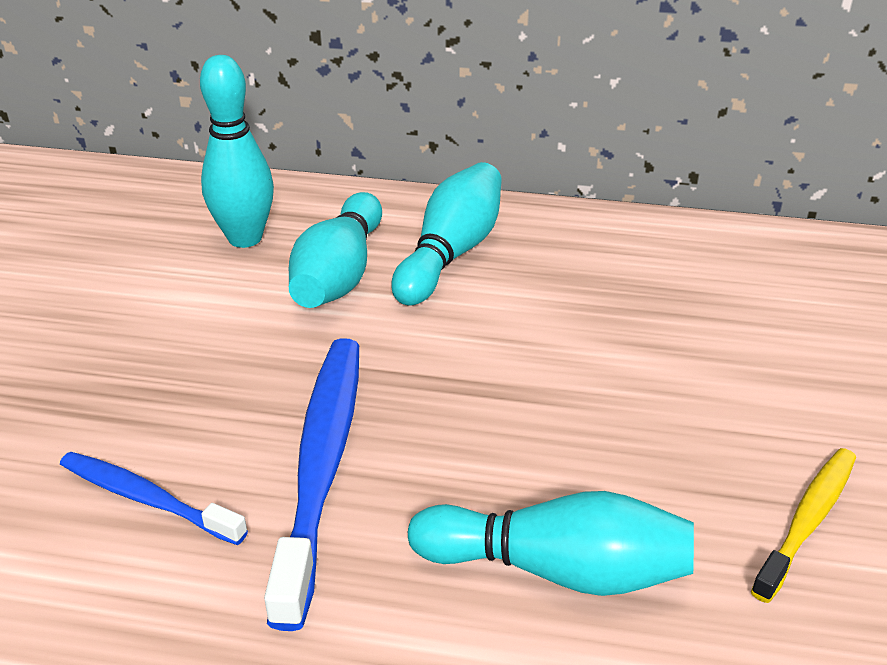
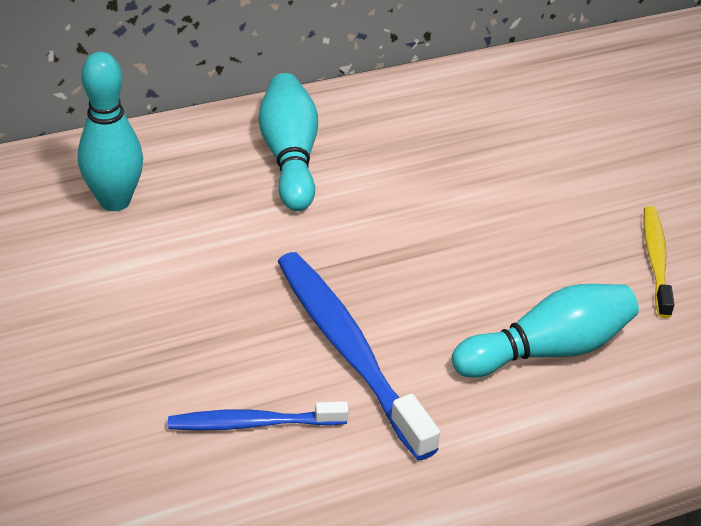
camera: 35 degrees left, 5 degrees up
turquoise bowling pin [289,192,382,308] -> none

